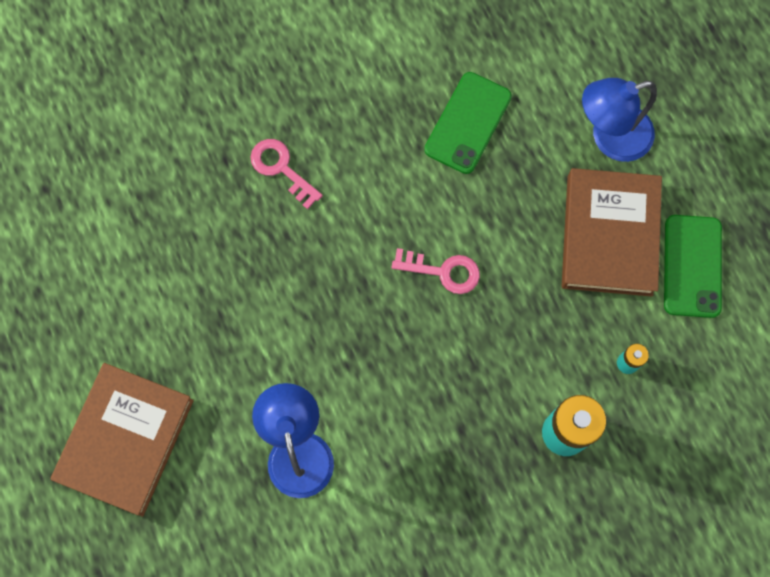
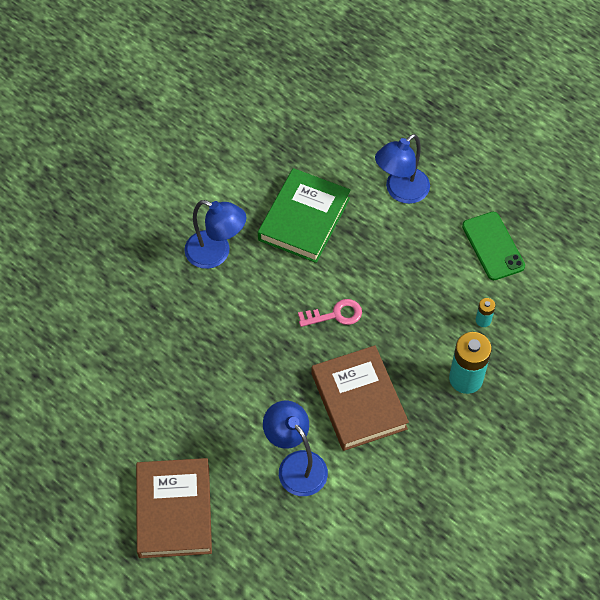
camera: 25 degrees left, 15 degrees down
pink key [250,139,323,210] -> none
green phone [424,72,512,174] -> green book [258,168,351,263]
brown book [562,168,662,296] -> brown book moved to [312,345,409,451]
none -> blue lamp [184,200,246,269]

